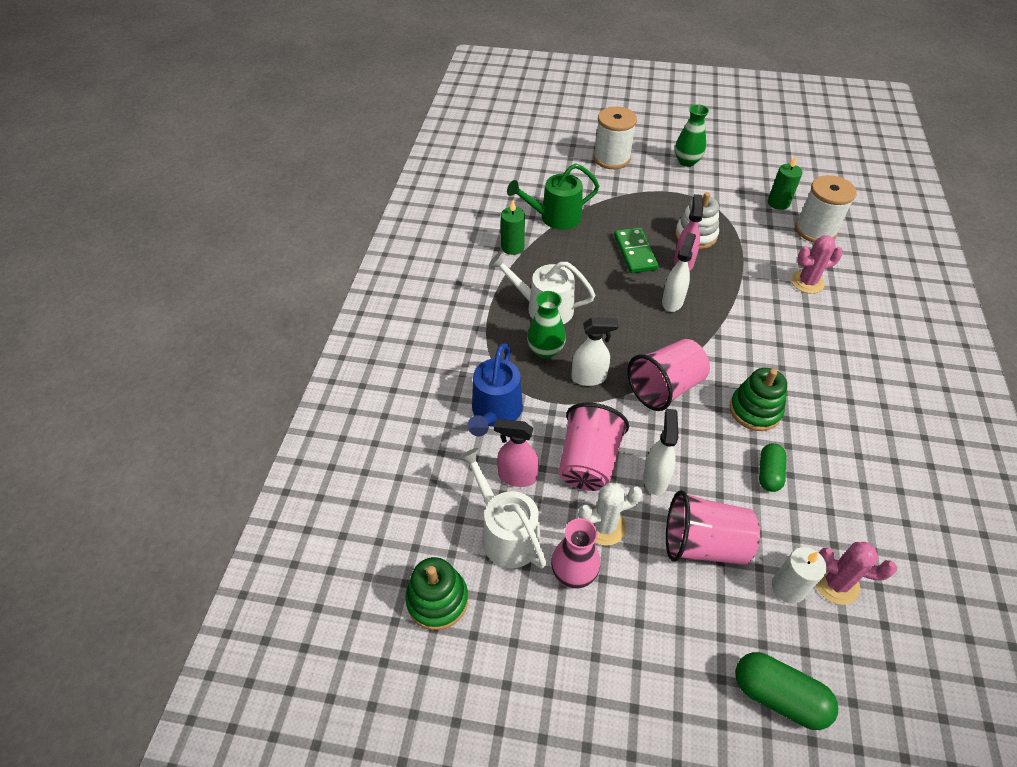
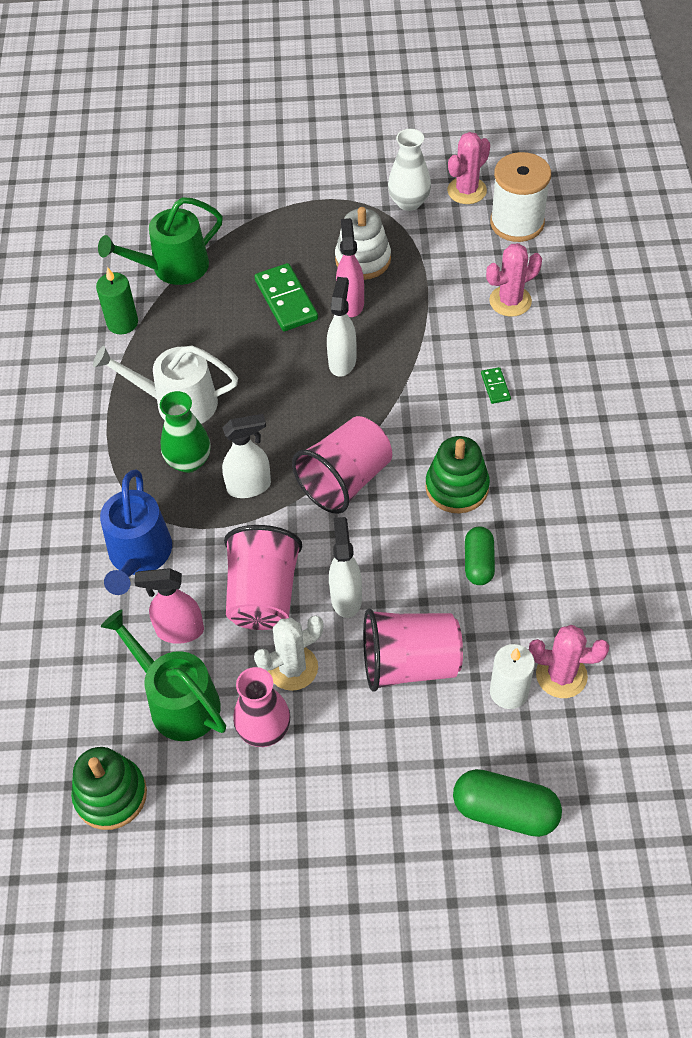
camera: 10 degrees left, 5 degrees up
white watering can [459,448,546,569] -> green watering can [101,609,226,741]
white spool [594,106,637,169] -> none
green vase [675,104,709,167] -> none
green candle [768,155,803,210] -> pink cactus [447,132,490,204]
none -> white vase [388,129,431,211]
none -> green domino [481,367,511,404]

